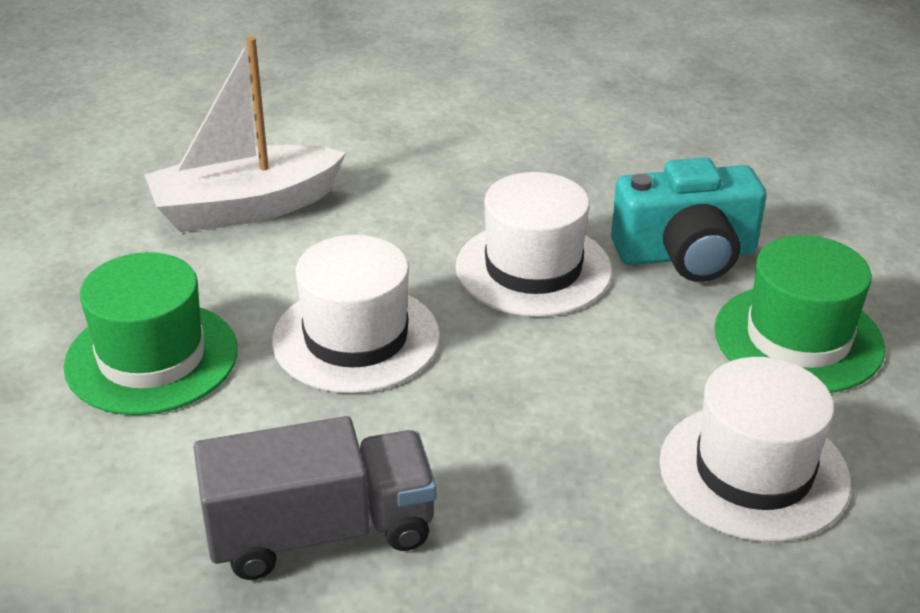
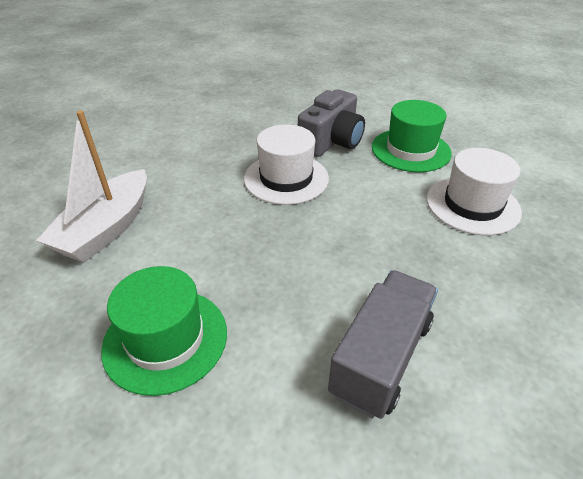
camera: 45 degrees left, 5 degrees up
white hat [272,235,440,394] -> none
turquoise camera [611,158,767,282] -> grey camera [298,89,365,157]

